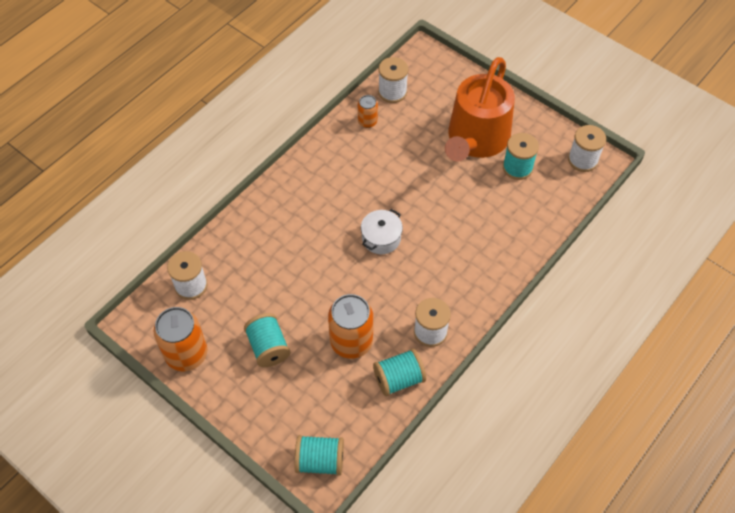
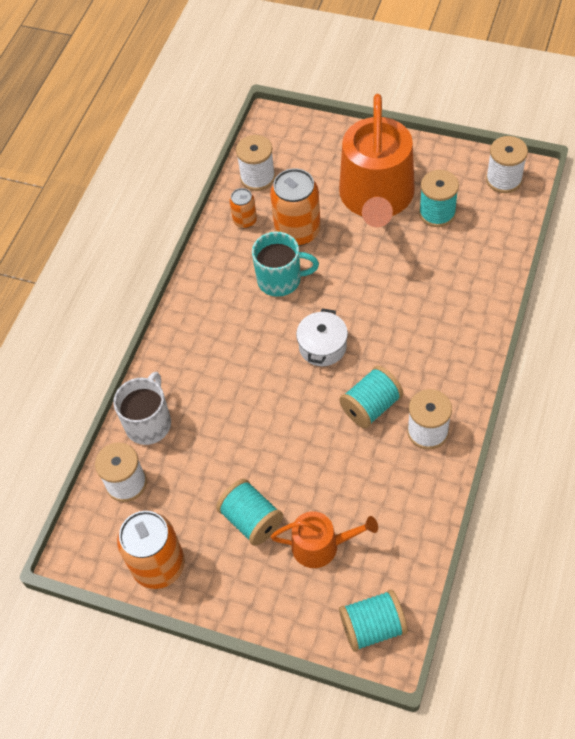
camera: 15 degrees left, 0 degrees up
orange can [328,294,373,359] -> orange can moved to [270,169,321,246]
turquoise spool [373,349,426,396] -> turquoise spool moved to [339,366,403,428]
none -> white mug [113,372,171,445]
none -> turquoise mug [252,232,319,297]
none -> orange watering can [270,511,378,568]

